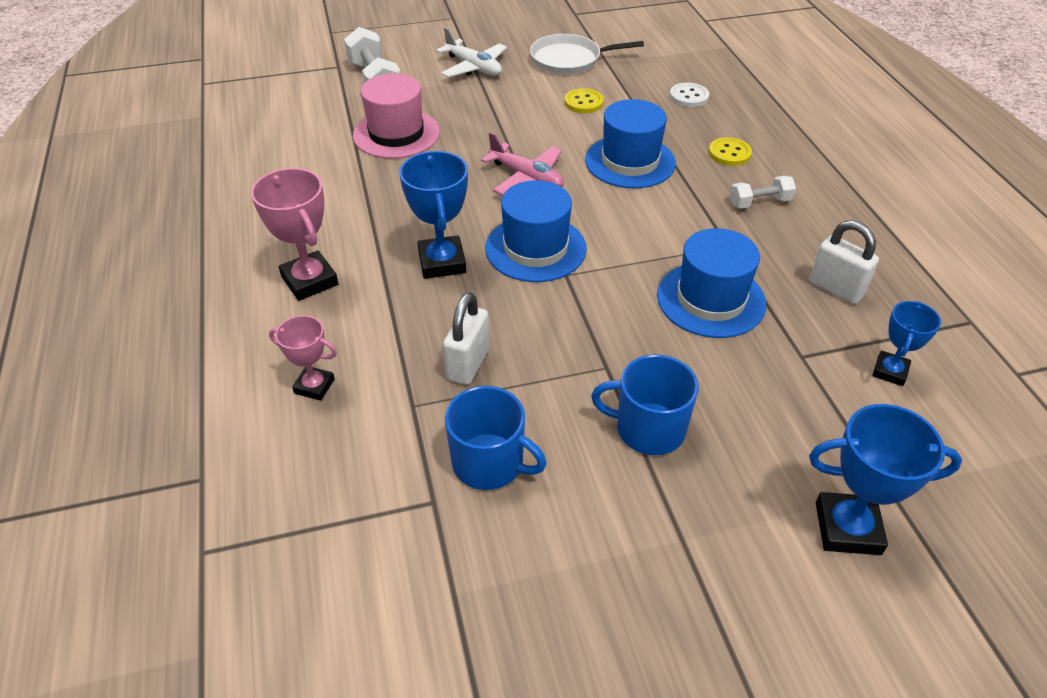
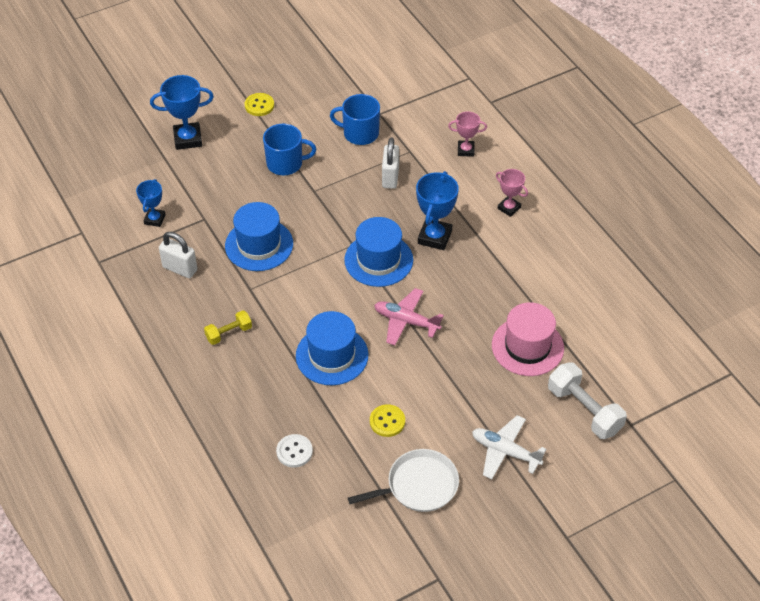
camera: 165 degrees right, 5 degrees up
pink trophy [251,168,339,301] -> pink trophy [496,169,528,217], size x0.62
blue trophy [399,151,468,279] -> blue trophy turned 45 degrees clockwise [416,171,459,250]
yellow button [708,137,752,166] -> yellow button moved to [245,93,274,116]
white dumbbell [730,176,796,209] -> yellow dumbbell [204,310,252,345]

